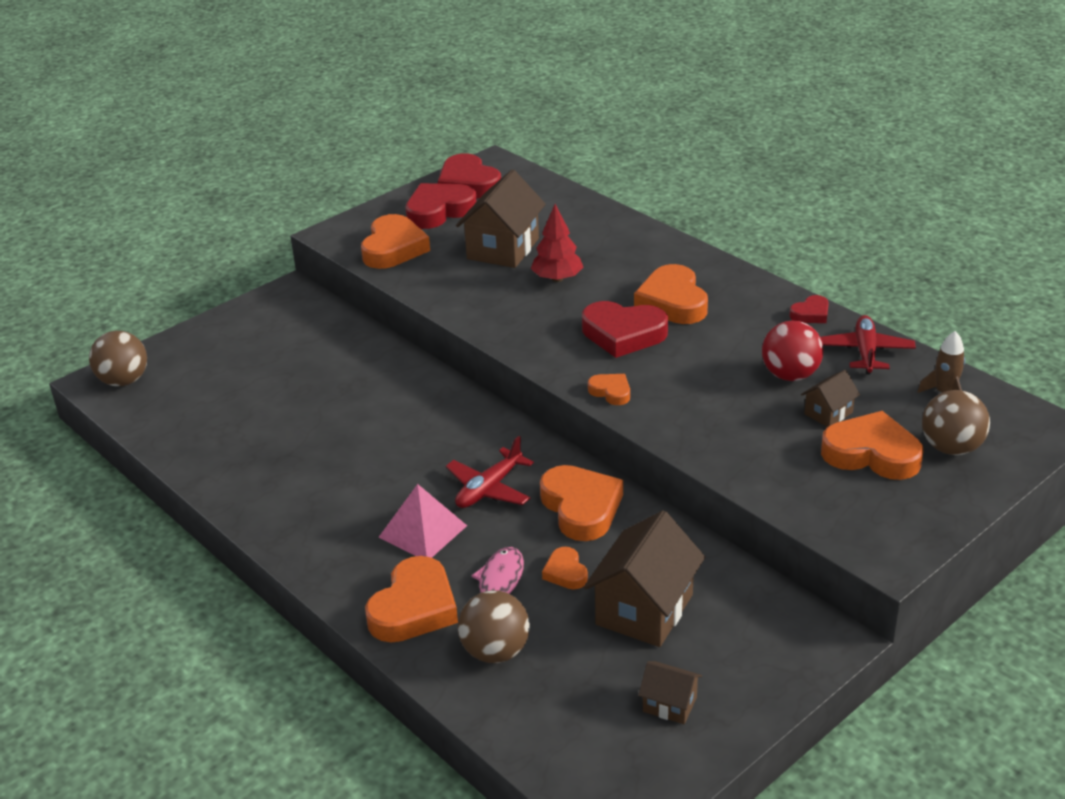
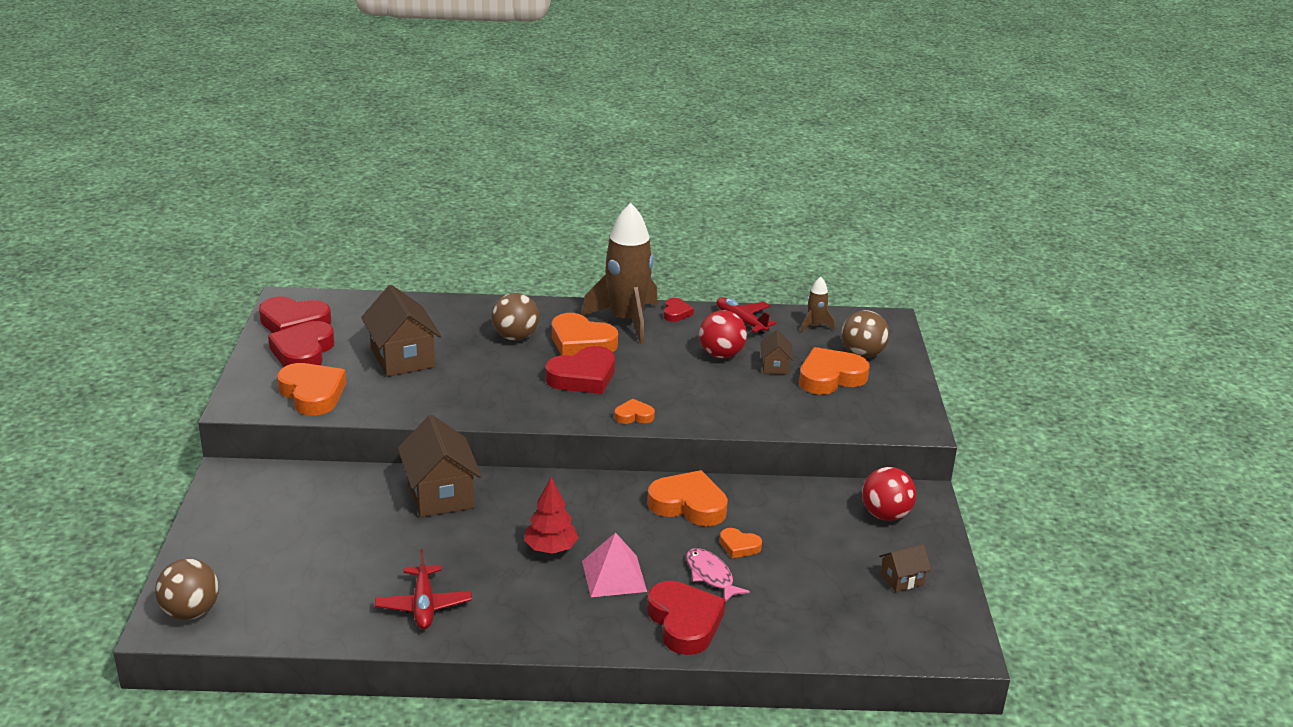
camera: 50 degrees left, 5 degrees down
orange heart [365,556,458,642] -> red heart [647,581,726,655]
red plane [446,436,534,508] -> red plane moved to [375,549,472,629]
brown ball [458,590,530,663] -> brown ball moved to [492,293,539,341]
red tree [531,204,583,282] -> red tree moved to [524,477,579,554]
brown house [584,511,705,647] -> brown house moved to [398,415,482,517]
none -> brown rocket [582,203,658,344]
none -> red ball [862,467,917,521]

